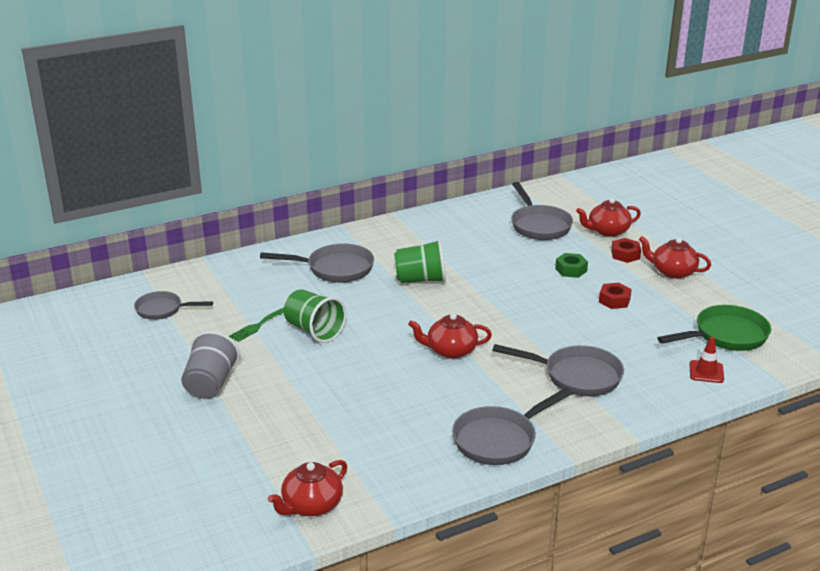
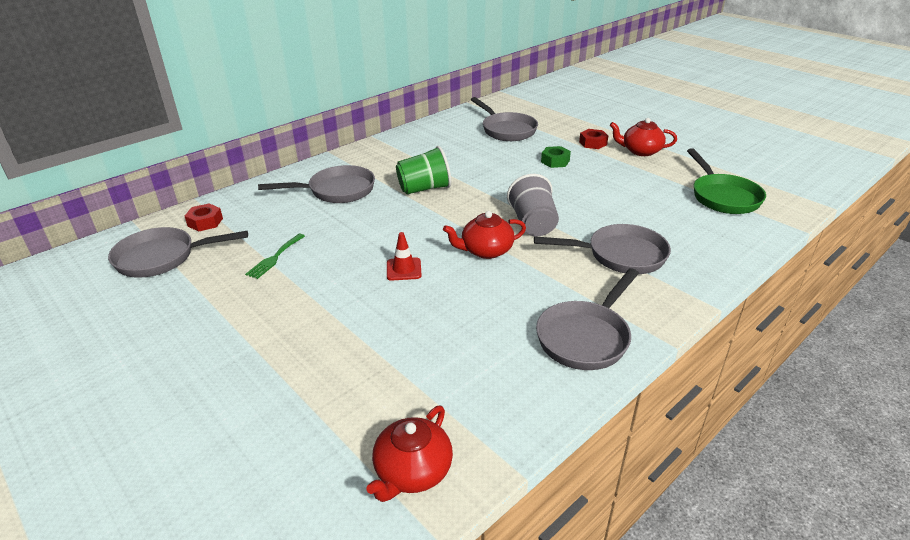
camera: 15 degrees left, 5 degrees up
grey pan [134,291,213,320] -> grey pan [108,227,248,278], size x1.52
grey cup [181,331,240,399] -> grey cup moved to [507,174,559,236]
green cup [284,289,347,343] -> none
red teapot [576,198,641,237] -> none
red nut [599,283,632,309] -> red nut moved to [185,203,223,232]
green pan [657,305,771,351] -> green pan turned 120 degrees clockwise [687,148,766,214]
red traffic cone [690,337,724,383] -> red traffic cone moved to [387,232,422,281]

